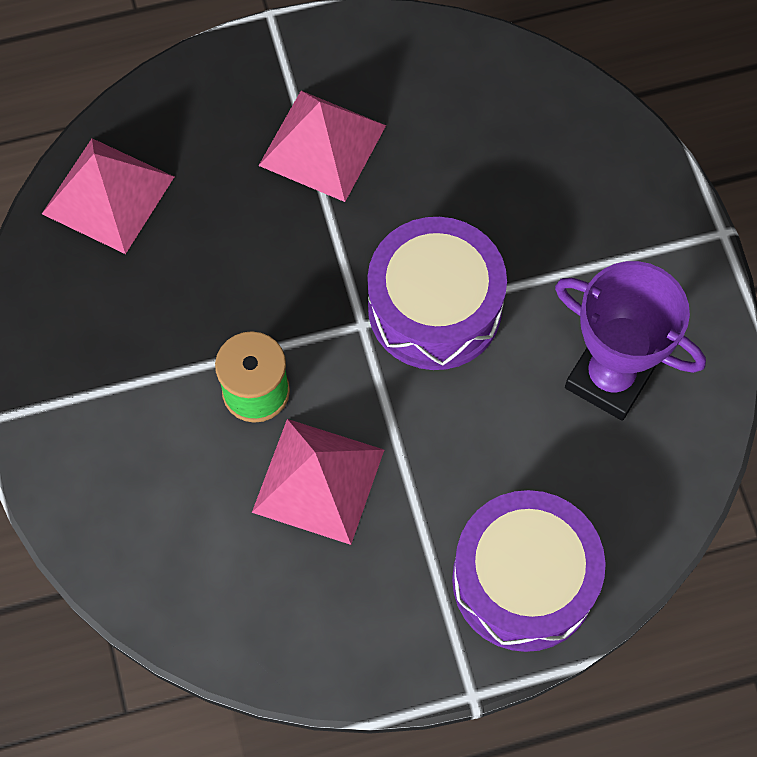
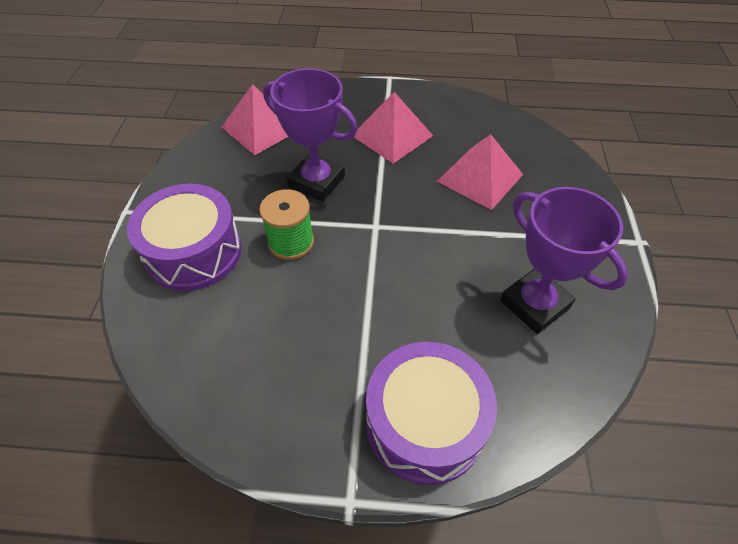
camera: 20 degrees right, 15 degrees down
pink pyramid [252,419,384,545] -> pink pyramid moved to [437,134,523,210]
purple drum [368,217,507,370] -> purple drum moved to [127,184,242,291]
none -> purple trophy [263,68,358,201]

